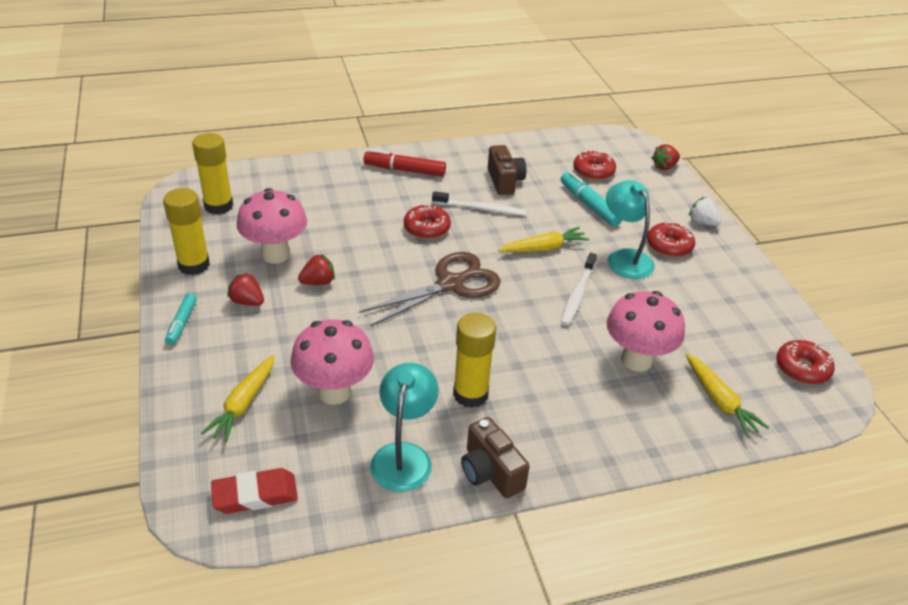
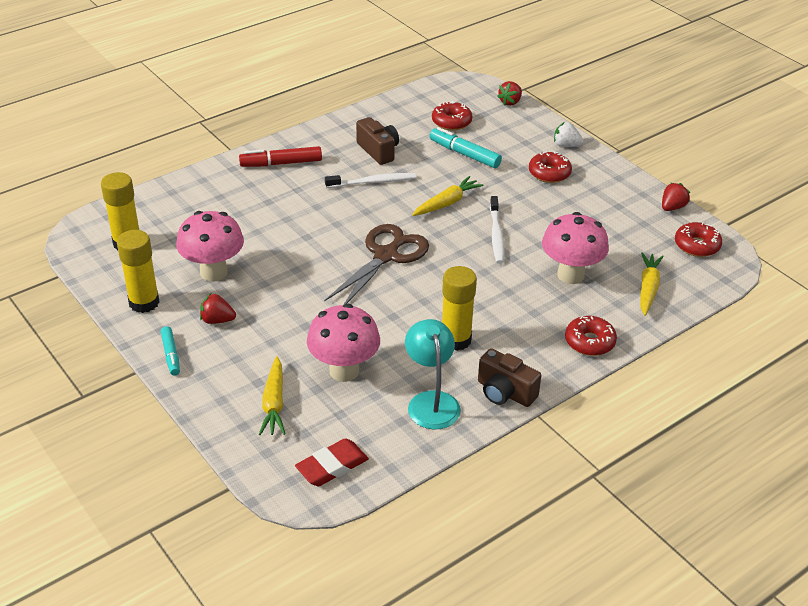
camera: 20 degrees left, 0 degrees up
red strawberry [298,254,335,285] -> red strawberry moved to [662,183,690,211]
red donut [404,204,451,239] -> red donut moved to [565,316,617,356]
turquoise lamp [606,180,655,279] -> none
yellow carrot [685,353,769,437] -> yellow carrot turned 120 degrees counterclockwise [641,252,664,316]

